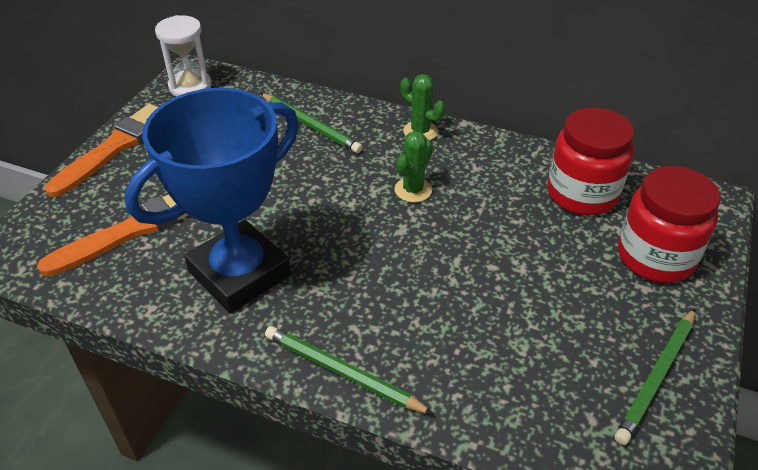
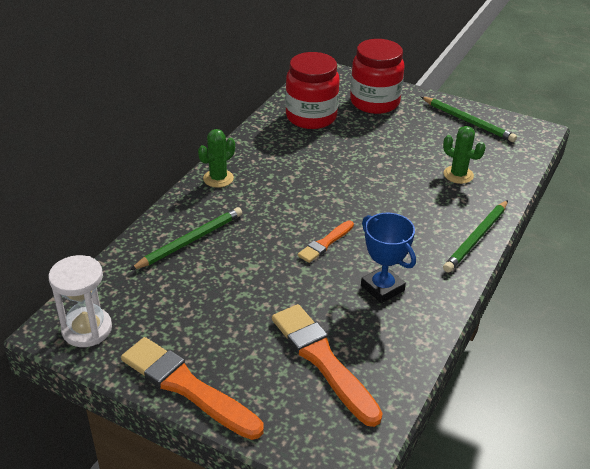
camera: 85 degrees left, 5 degrees down
blue trophy [125,88,299,313] -> blue trophy [361,213,416,303], size x0.51
green cactus [394,131,433,202] -> green cactus moved to [443,126,486,184]
none -> orange brush [298,220,354,263]

